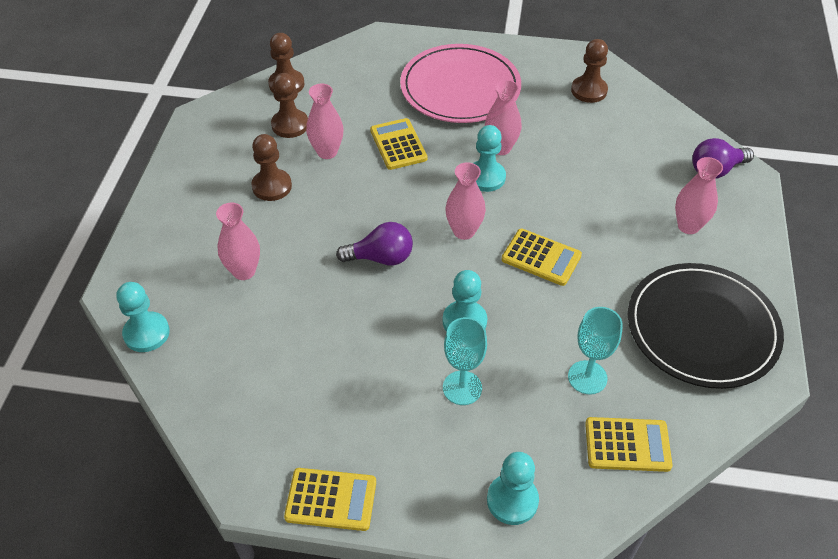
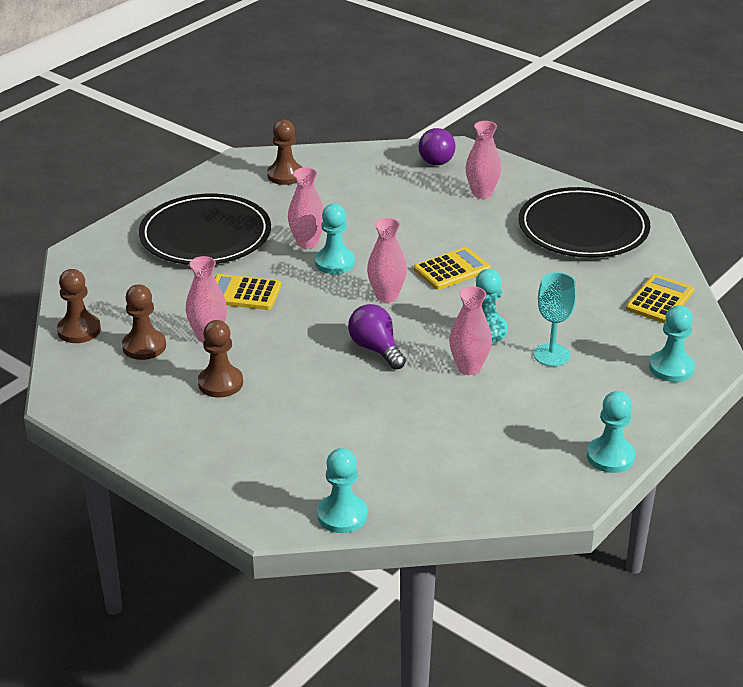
camera: 60 degrees left, 15 degrees down
pink vase [216,203,260,280] -> pink vase moved to [449,286,492,375]
yellow calculator [284,468,376,531] -> turquoise pawn [587,391,635,473]
purple light bulb [336,222,413,266] -> purple light bulb turned 60 degrees counterclockwise [348,304,406,370]
pink plate [400,44,521,123] -> black plate [139,193,271,265]
turquoise goblet [568,307,623,395] -> none

